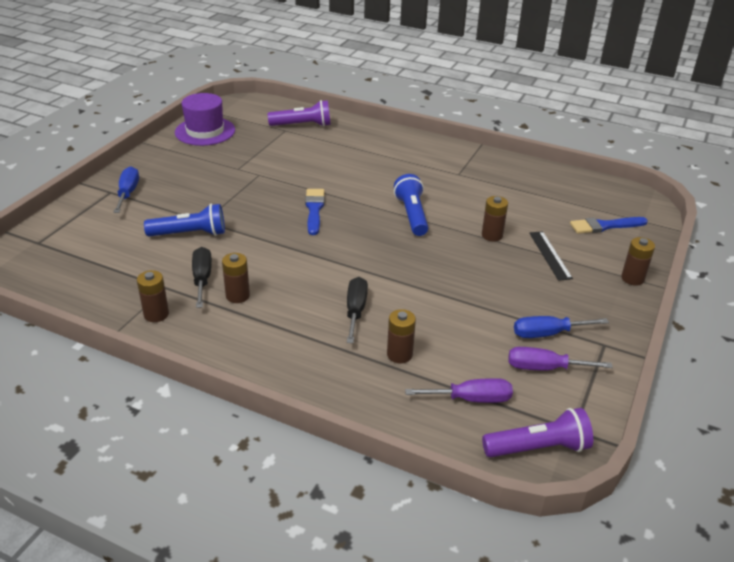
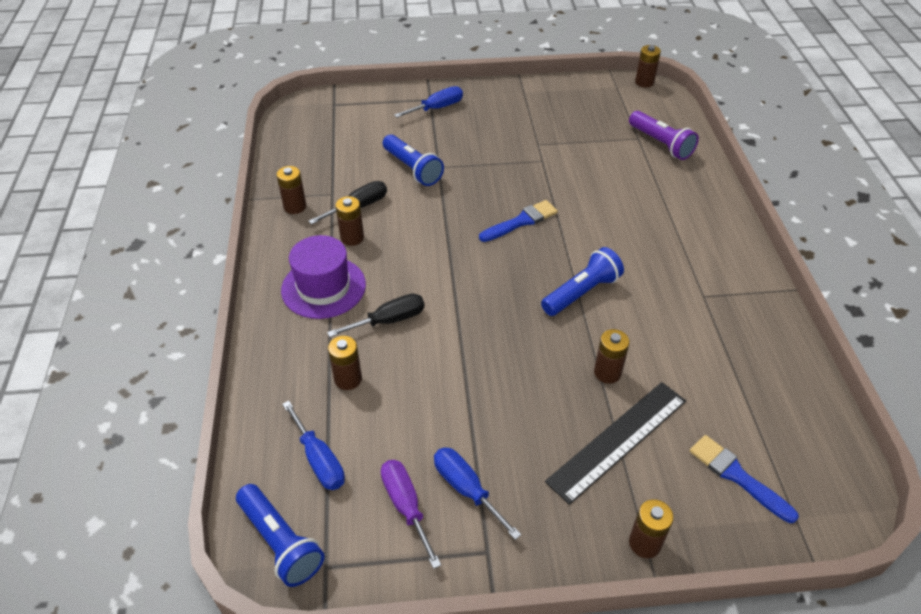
camera: 60 degrees right, 10 degrees up
purple hat [175,93,235,146] -> purple hat moved to [281,235,366,319]
purple screwdriver [405,378,513,403] -> blue screwdriver [282,401,345,490]
purple flashlight [482,408,593,458] -> blue flashlight [236,484,325,587]
black ruler [529,231,573,281] -> black ruler [545,382,686,505], size x1.63
none -> brown battery [635,45,661,88]

